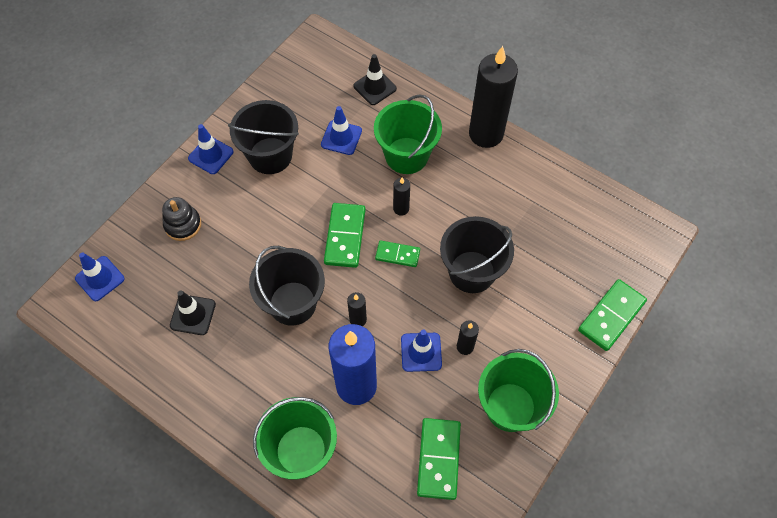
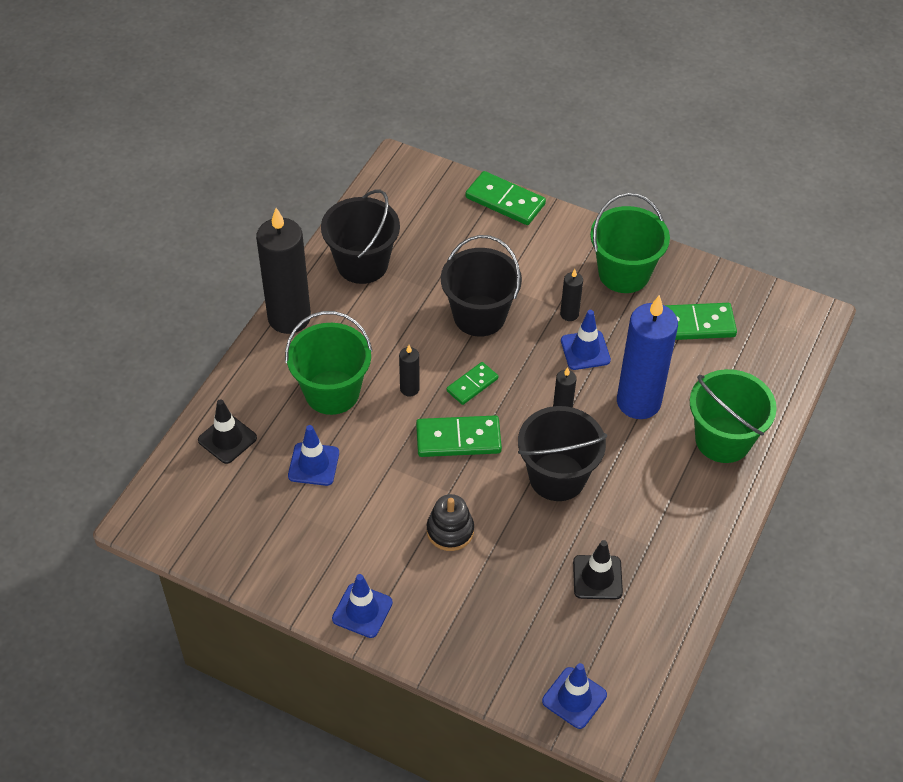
camera: 100 degrees left, 10 degrees down
black stacking toy [162,197,201,241] -> black stacking toy moved to [427,494,474,551]
black bucket [228,100,299,174] -> black bucket moved to [321,189,400,284]
green domino [375,240,420,267] -> green domino turned 45 degrees clockwise [446,362,498,405]

